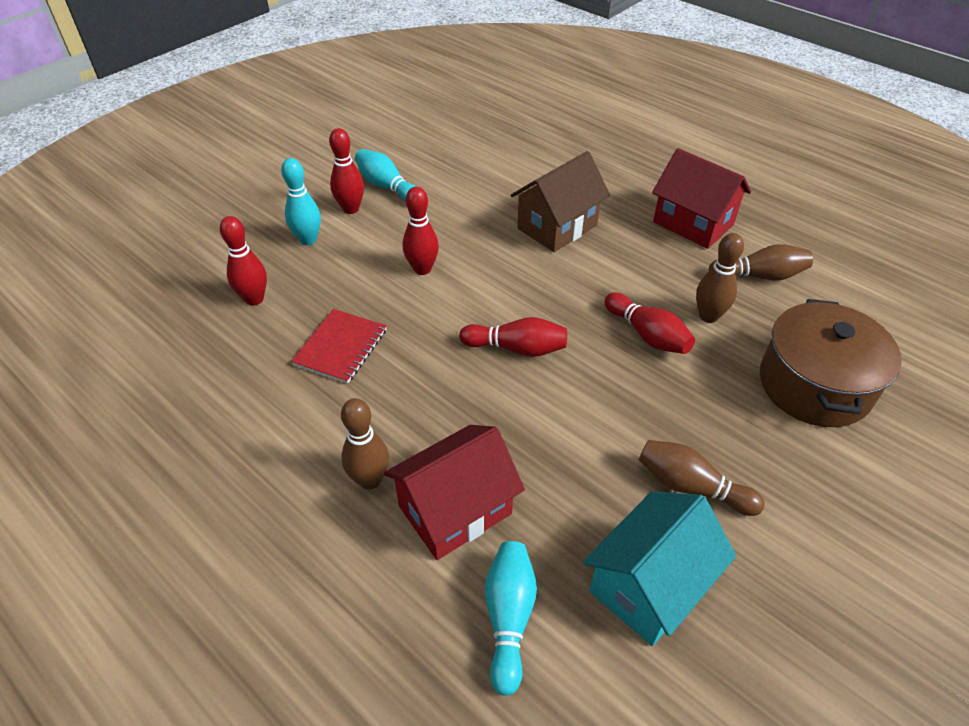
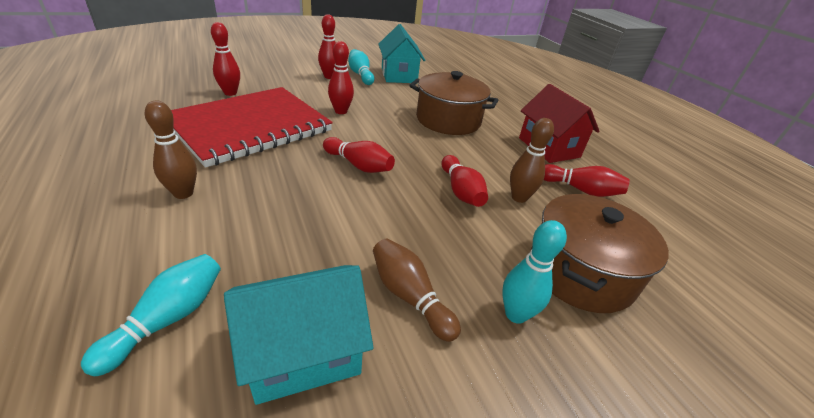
camera: 20 degrees right, 10 degrees down
turquoise bowling pin [281,158,321,245] -> turquoise bowling pin moved to [502,220,567,324]
red notebook [291,309,387,384] -> red notebook [171,87,333,168], size x2.27
red house [384,425,525,560] -> none
brown house [511,151,610,252] -> brown pot [409,71,498,135]
brown bowling pin [709,244,813,281] -> red bowling pin [544,164,630,197]
none -> turquoise house [378,24,425,83]

